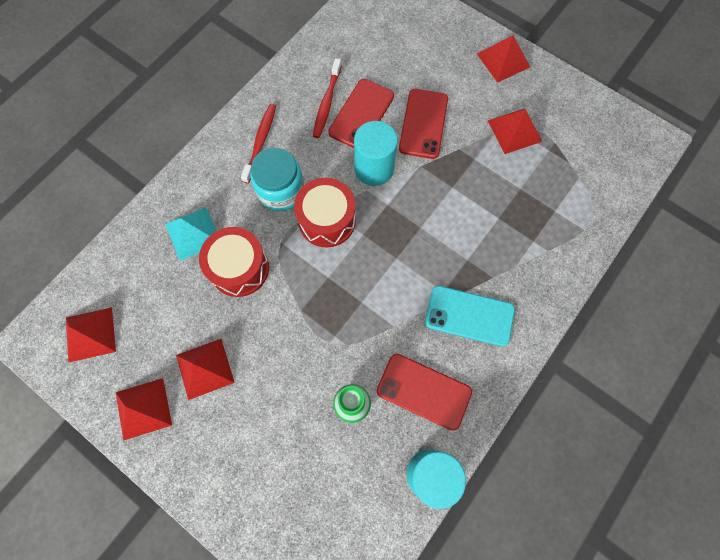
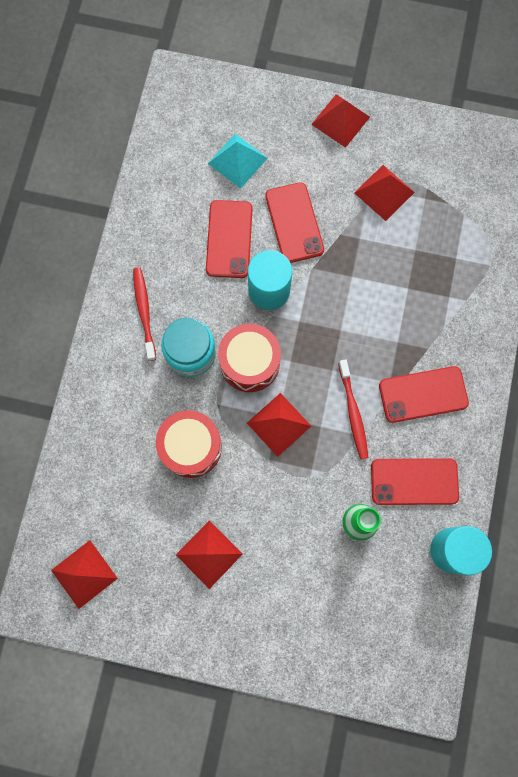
camera: 25 degrees left, 5 degrees up
red pyramid [116,378,172,441] -> red pyramid moved to [247,393,311,457]
turquoise pyramid [165,207,216,261] -> turquoise pyramid moved to [208,134,268,189]
red toothbrush [313,58,342,138] -> red toothbrush moved to [338,359,368,460]
turquoise phone [425,286,515,347] -> red phone [379,366,469,423]

